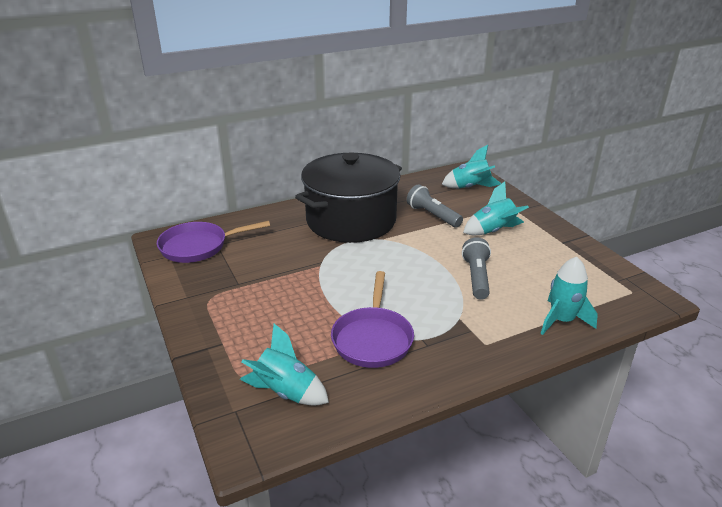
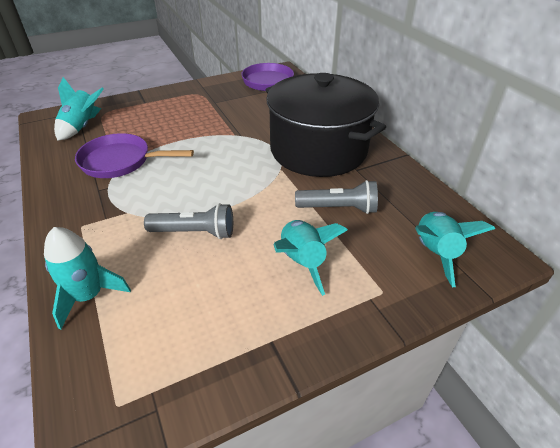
camera: 90 degrees right, 10 degrees up
grey flashlight [407,184,463,228] -> grey flashlight turned 45 degrees clockwise [295,180,378,214]

